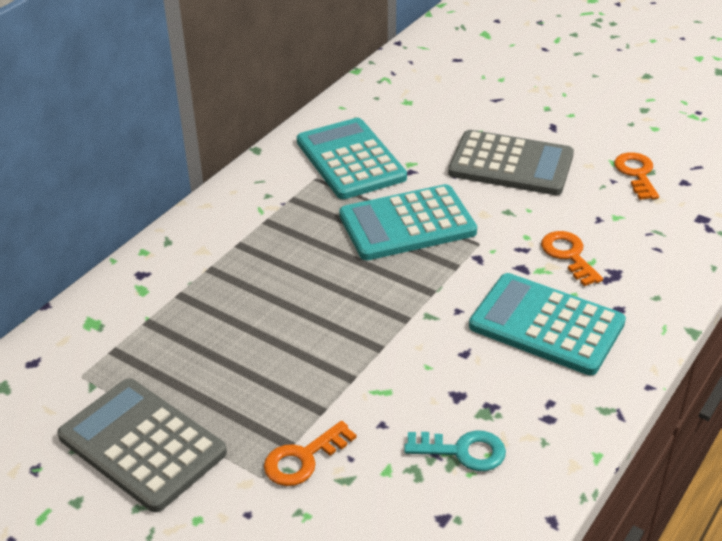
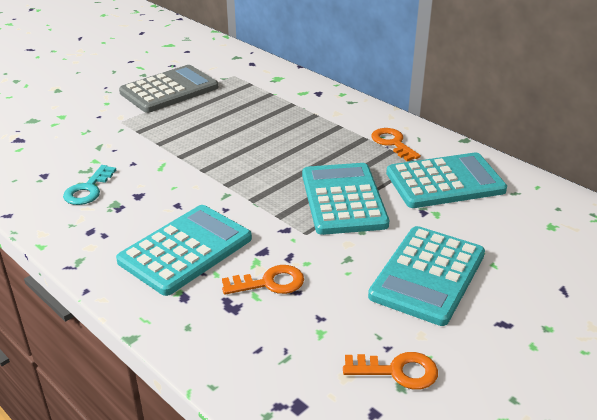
camera: 100 degrees right, 5 degrees down
orange key [264,421,356,486] -> orange key moved to [371,128,421,161]
grey calculator [448,130,574,195] -> turquoise calculator [368,226,485,326]

